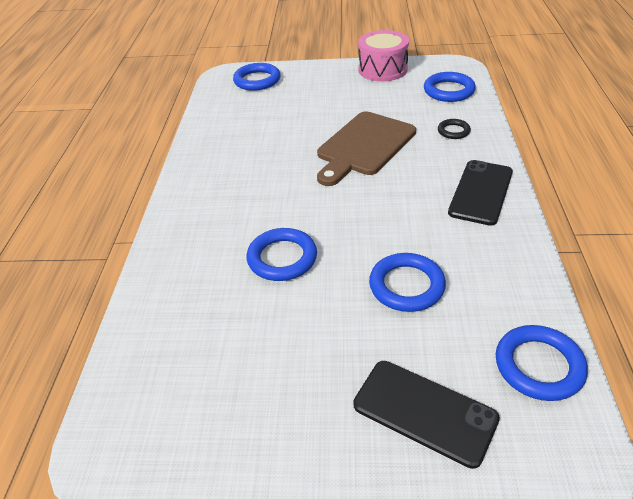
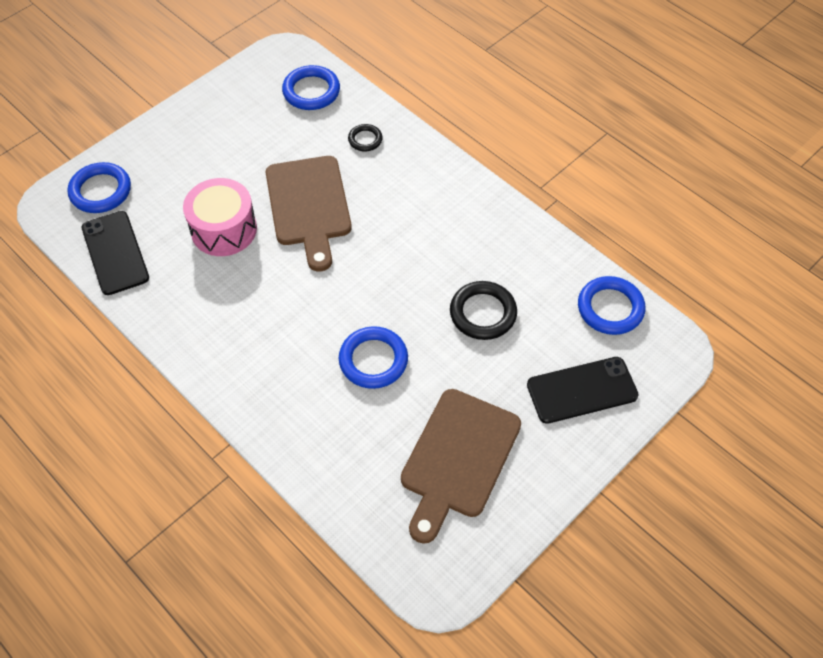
camera: 50 degrees left, 15 degrees up
pink drum [358,30,409,82] -> pink drum moved to [183,178,257,256]
blue ring [369,253,446,312] -> black ring [450,281,517,340]
black phone [448,160,513,226] -> black phone moved to [82,211,149,295]
none -> brown cutting board [401,389,521,544]

